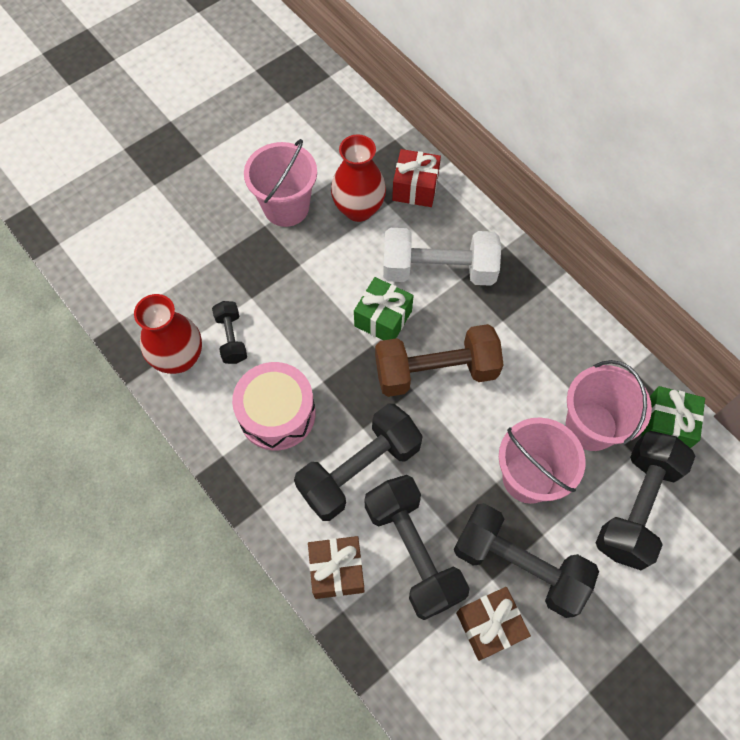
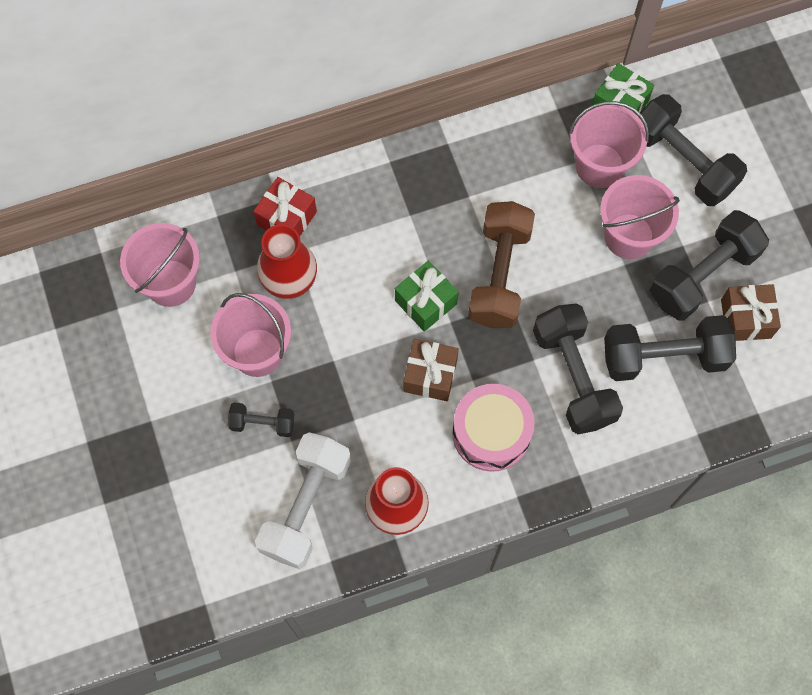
camera: 70 degrees left, 5 degrees up
black dumbbell [212,301,247,364] -> black dumbbell moved to [228,402,294,437]
brown gift [308,536,364,599] -> brown gift moved to [403,339,459,401]
white dumbbell [383,228,501,286] -> white dumbbell moved to [255,432,351,569]
none -> pink bucket [120,223,200,307]

